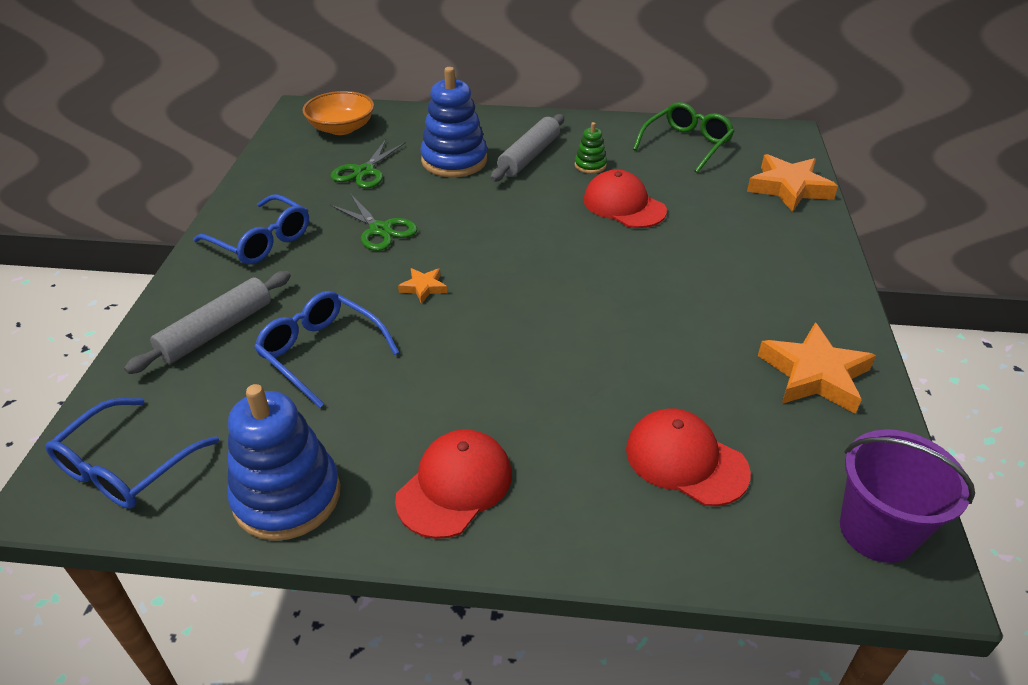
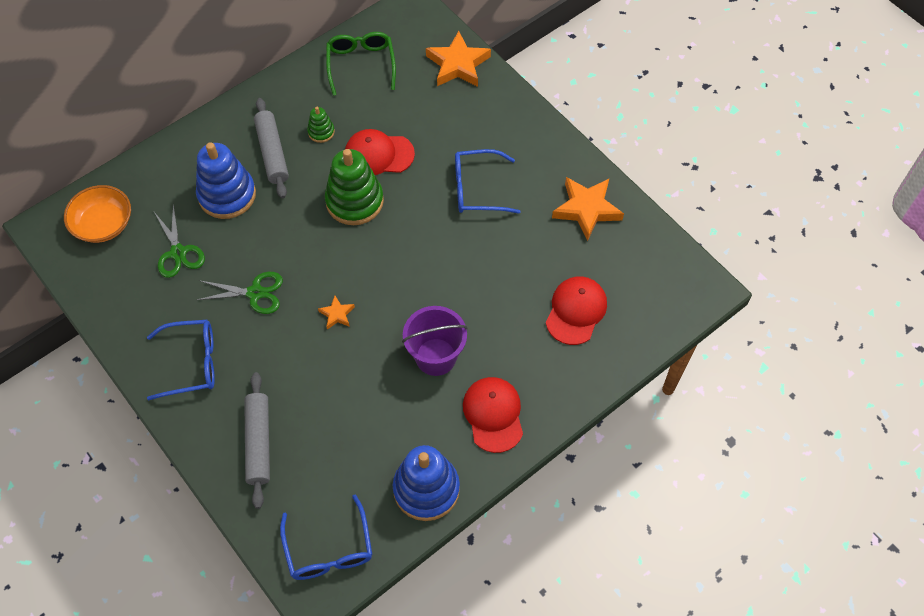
camera: 45 degrees left, 20 degrees up
blue glasses [254,291,399,408] -> blue glasses moved to [455,149,521,214]
red cap [626,409,751,506] -> red cap turned 120 degrees clockwise [546,276,607,345]
purple bucket [840,429,975,563] -> purple bucket moved to [402,306,468,376]
none -> green stacking toy [325,149,384,225]

